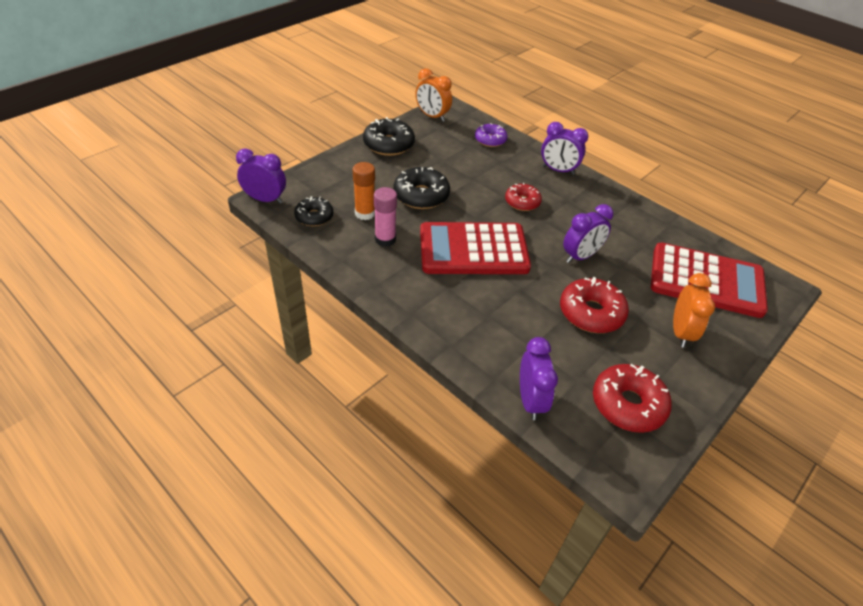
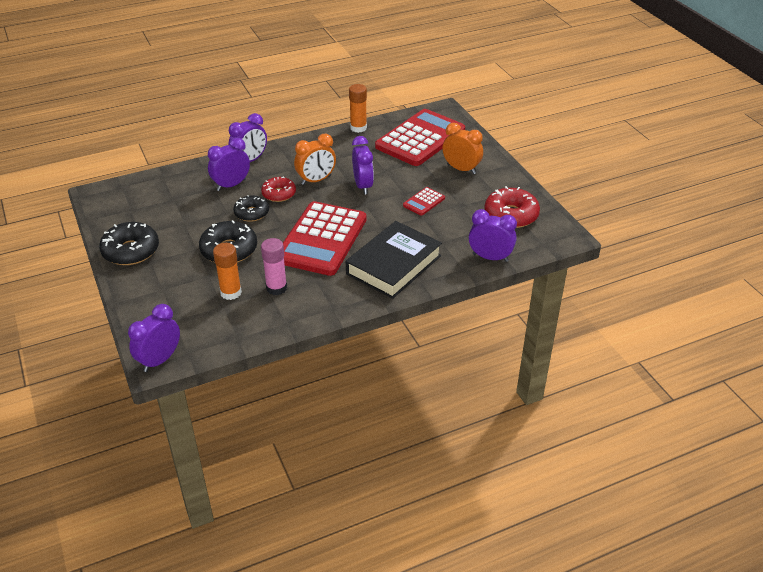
camera: 65 degrees left, 5 degrees down
black donut [294,196,333,226] -> black donut moved to [233,195,269,222]
orange clock [415,68,452,122] -> orange clock moved to [294,134,336,185]
purple donut [475,123,507,147] -> none
red donut [560,277,629,333] -> red calculator [403,187,445,216]
none -> purple clock [208,137,250,191]
none -> black book [346,221,442,299]
none -> orange glue stick [349,84,367,133]

